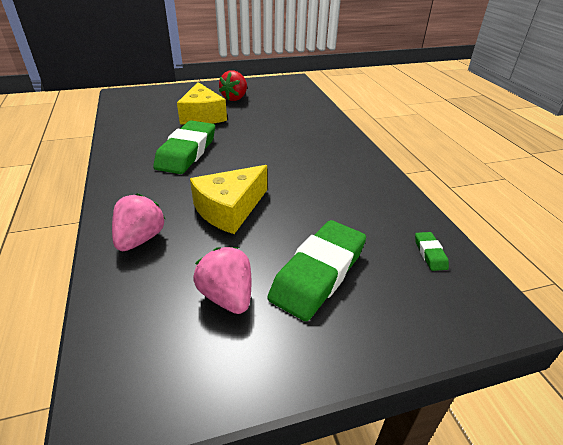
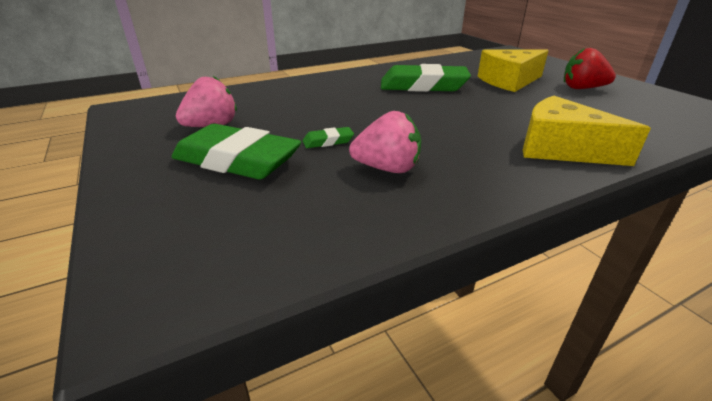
camera: 80 degrees right, 5 degrees down
pink strawberry [112,193,165,251] -> pink strawberry moved to [349,111,421,173]
yellow cheese [190,165,267,234] -> yellow cheese moved to [523,96,651,166]
green eraser [415,232,449,271] -> green eraser moved to [303,127,354,148]

